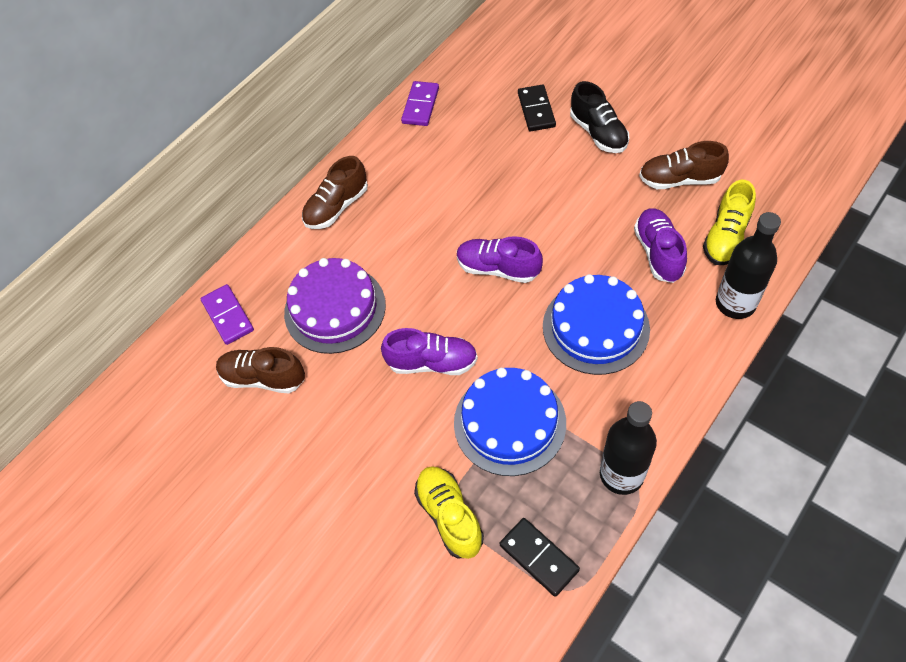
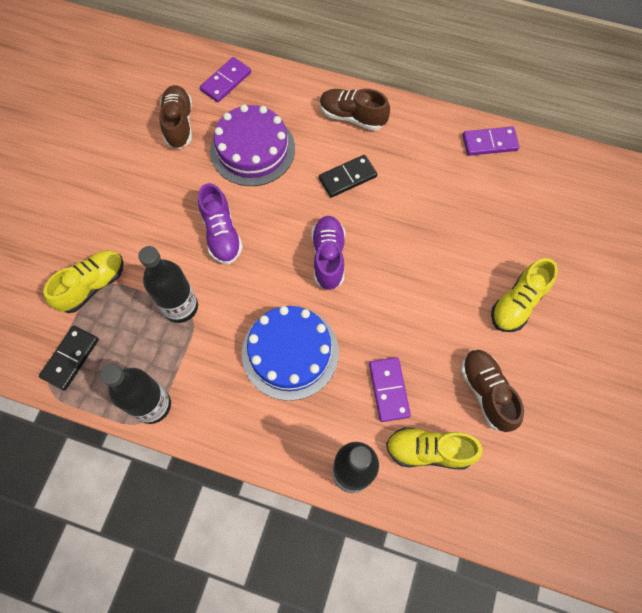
camera: 65 degrees right, 10 degrees up
blue cake [454,368,566,476] -> black bottle [138,246,198,323]
black domino [518,85,556,131] -> black domino moved to [319,155,377,198]
black shoe [570,81,629,153] -> yellow shoe [491,258,558,332]
purple shoe [634,208,687,283] -> purple domino [369,357,411,422]

